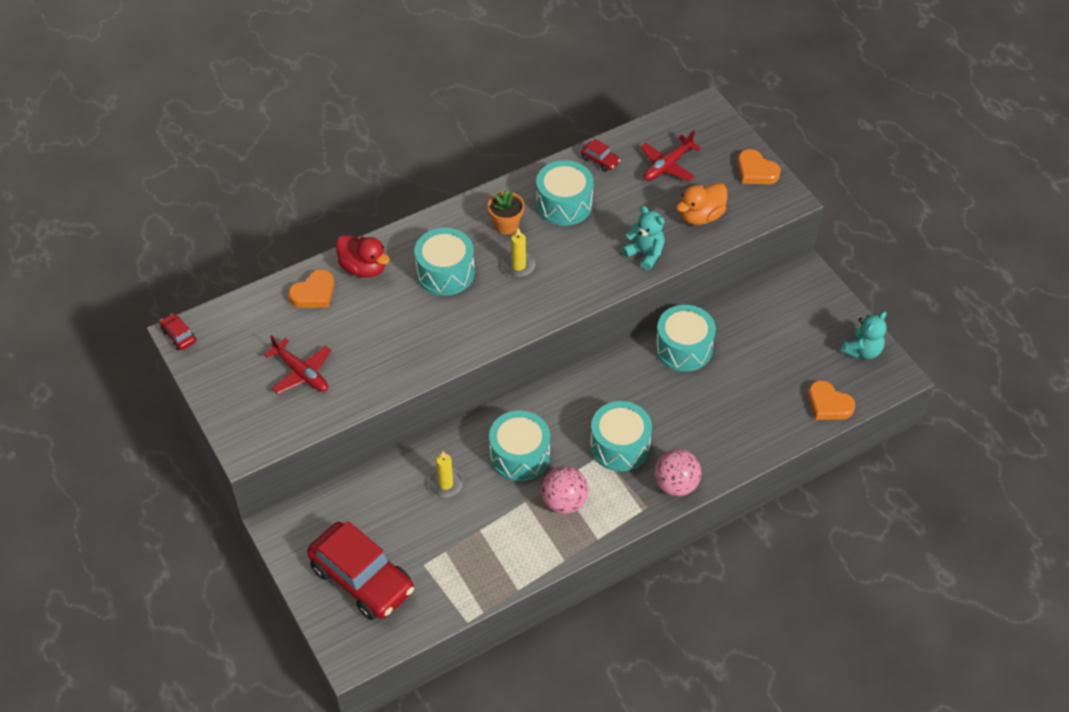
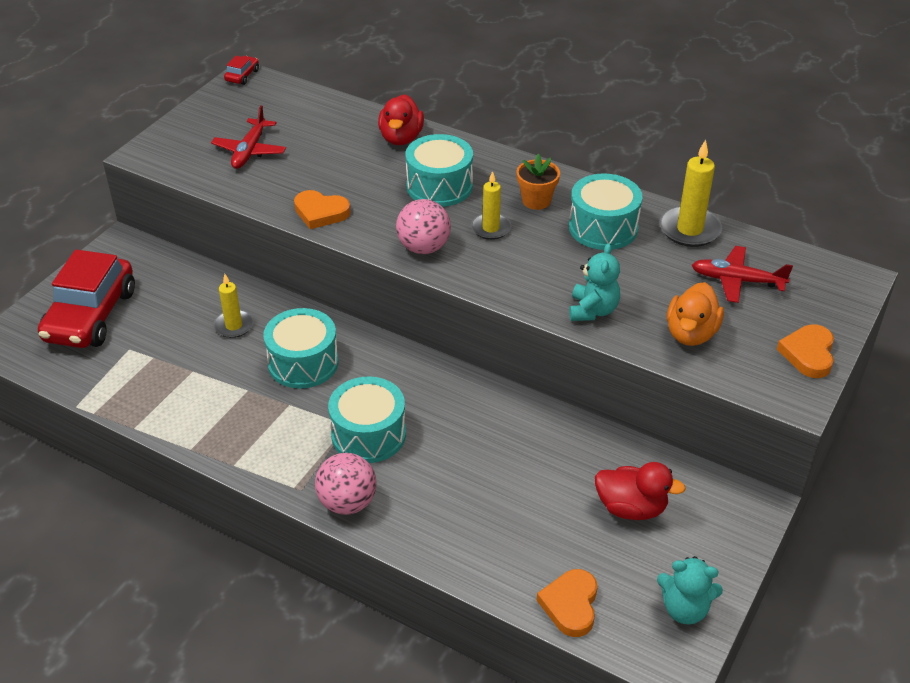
camera: 60 degrees right, 10 degrees down
orange heart [288,269,334,308] -> orange heart moved to [294,190,351,229]
pink ball [541,466,589,514] -> pink ball moved to [396,199,451,254]
red car [581,139,620,172] -> yellow candle [659,139,722,247]
turquoise drum [655,305,716,372] -> none
orange duck [676,183,728,225] -> orange duck turned 90 degrees counterclockwise [667,282,724,346]
none -> red duck [595,462,686,520]

